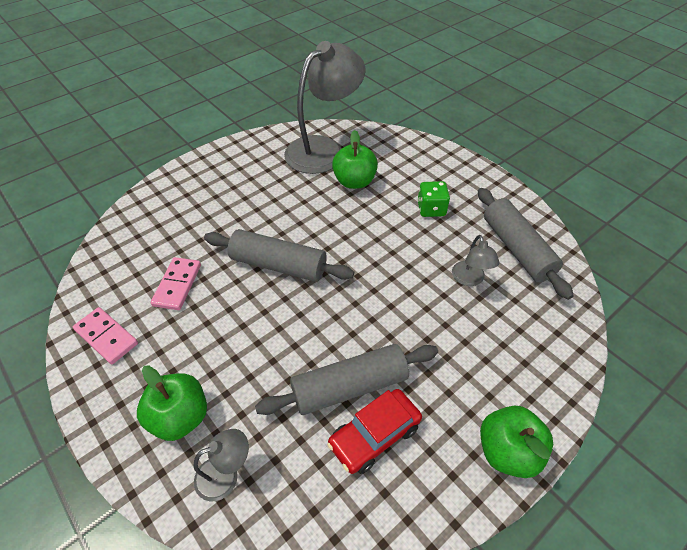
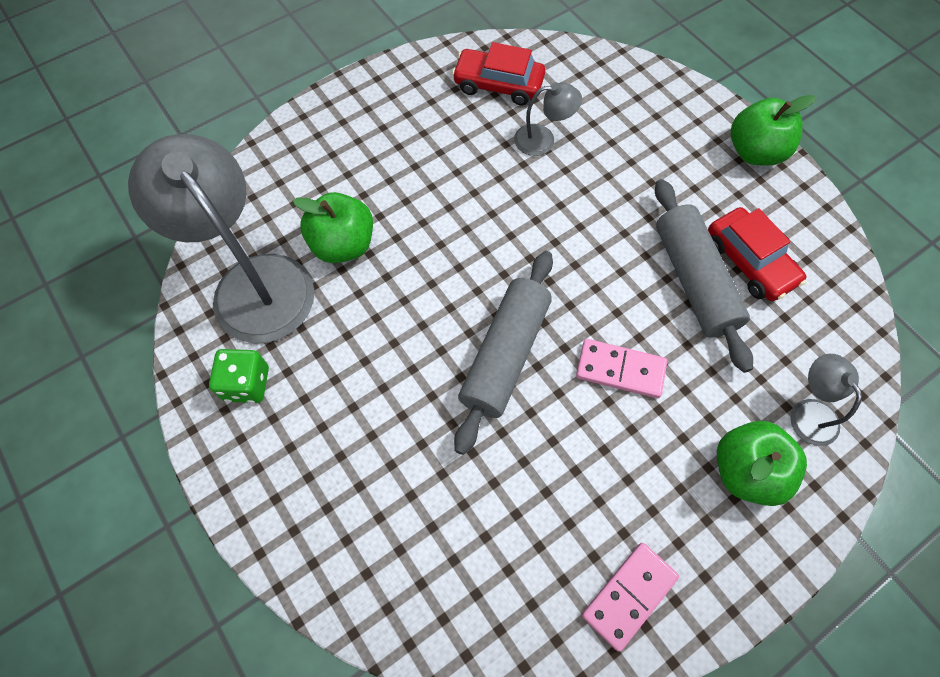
camera: 85 degrees left, 15 degrees up
pink domino [151,257,201,310] -> pink domino moved to [576,339,667,398]
green dice [417,181,450,217] -> green dice moved to [209,349,269,403]
grey rolling pin [478,188,574,300] -> red car [452,42,545,105]

